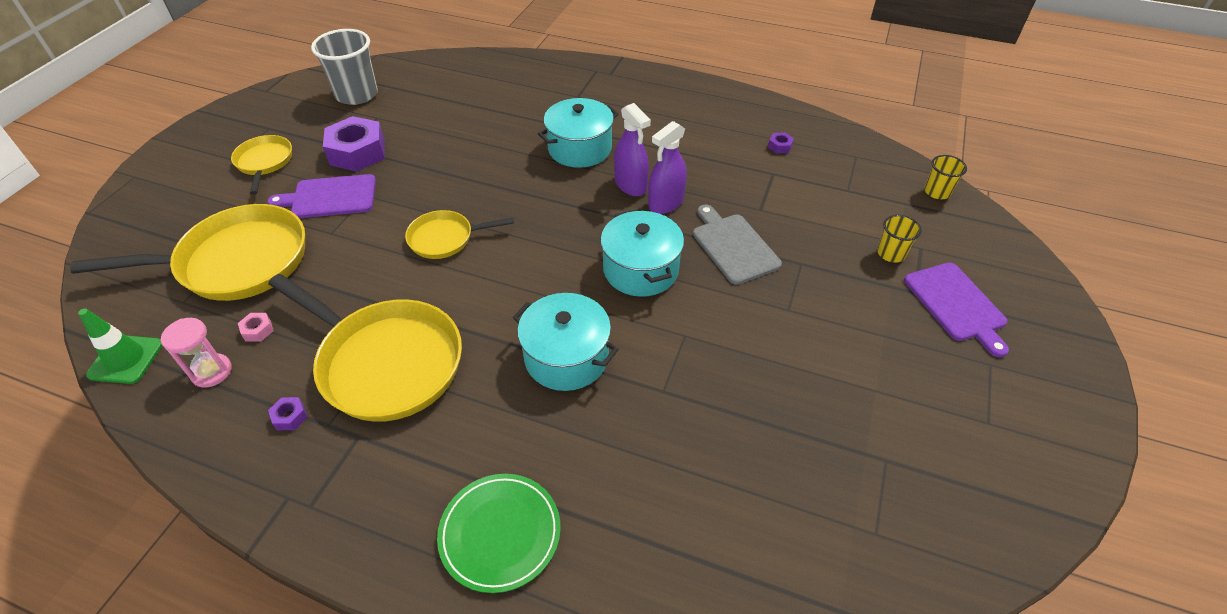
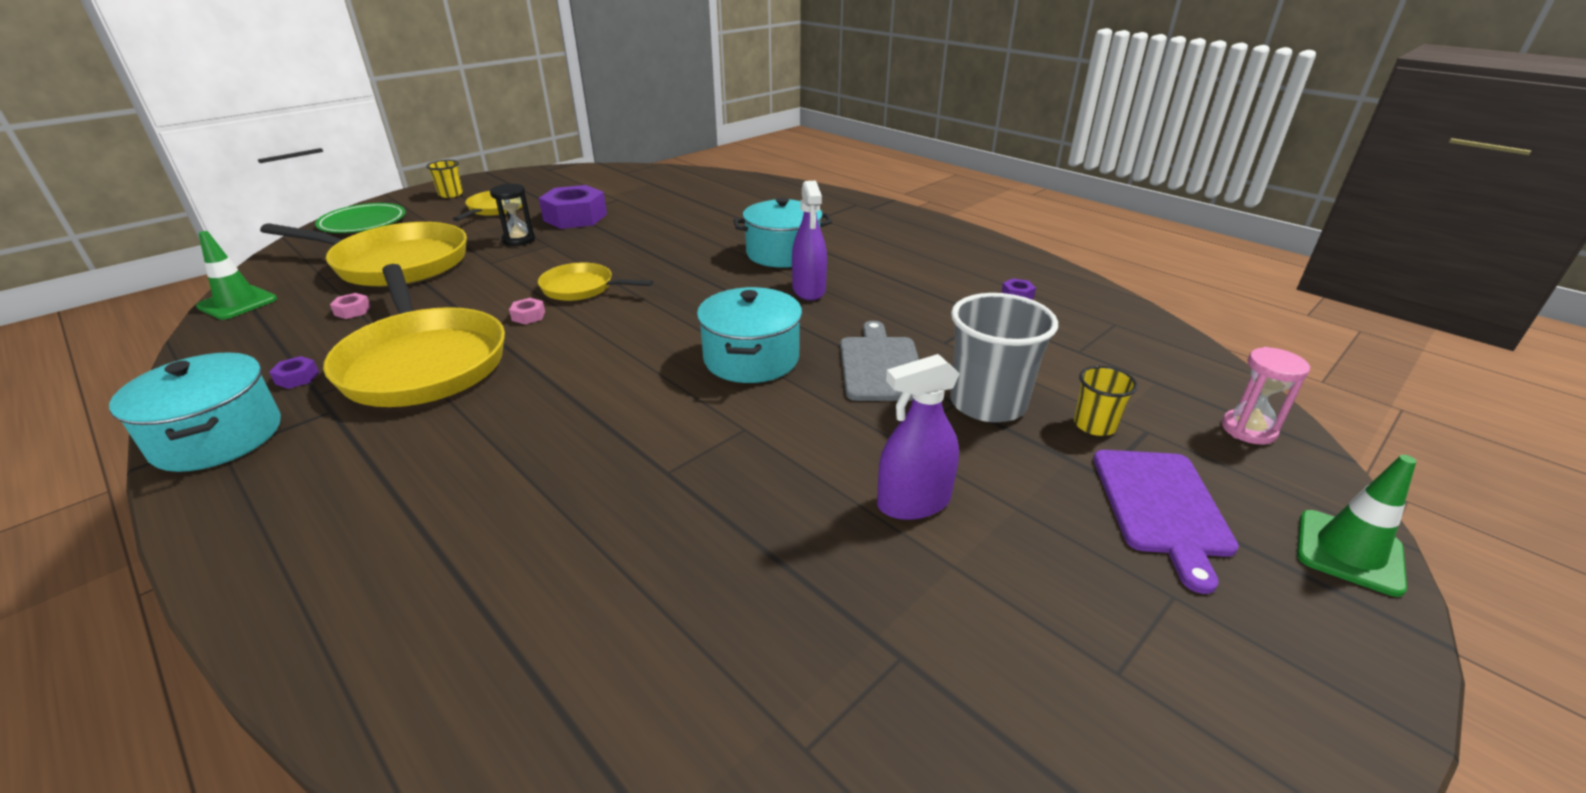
camera: 25 degrees right, 15 degrees down
pink hourglass [161,318,232,388] -> pink hourglass moved to [1222,347,1311,445]
purple cutting board [267,174,376,218] -> black hourglass [490,184,535,246]
grey cup [311,29,378,105] -> grey cup moved to [950,293,1058,422]
green plate [437,474,561,593] -> green plate moved to [315,203,406,233]
turquoise pot [513,293,619,391] -> turquoise pot moved to [109,352,281,472]
purple spray bottle [648,121,687,214] -> purple spray bottle moved to [877,354,960,520]
yellow cup [924,155,967,199] -> yellow cup moved to [426,160,463,198]
none -> pink nut [509,298,545,324]
none -> green traffic cone [1297,455,1416,597]

